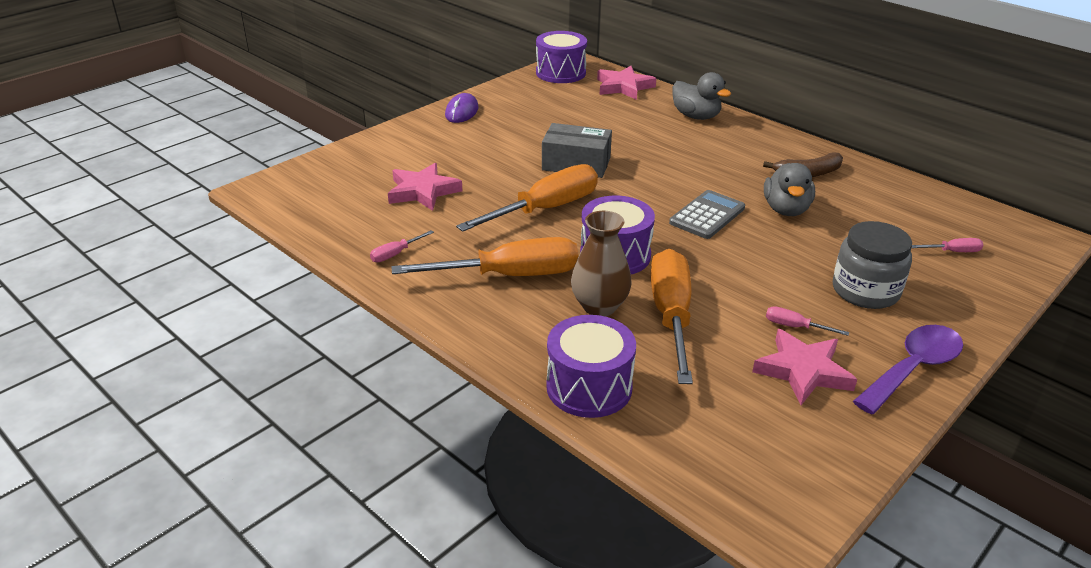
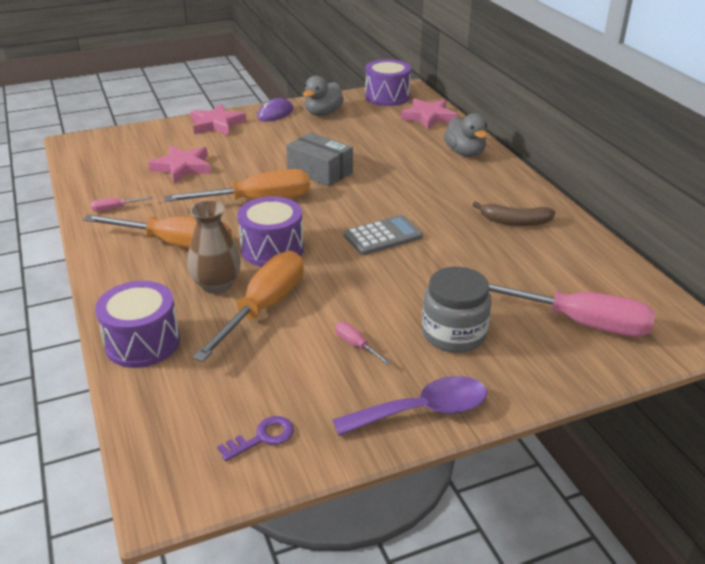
camera: 25 degrees right, 0 degrees up
pink star [752,329,857,405] -> pink star moved to [191,104,246,135]
grey duck [764,163,815,216] -> grey duck moved to [303,76,344,116]
pink screwdriver [912,238,983,252] -> pink screwdriver [489,284,655,337], size x2.43
none -> purple key [217,416,294,461]

